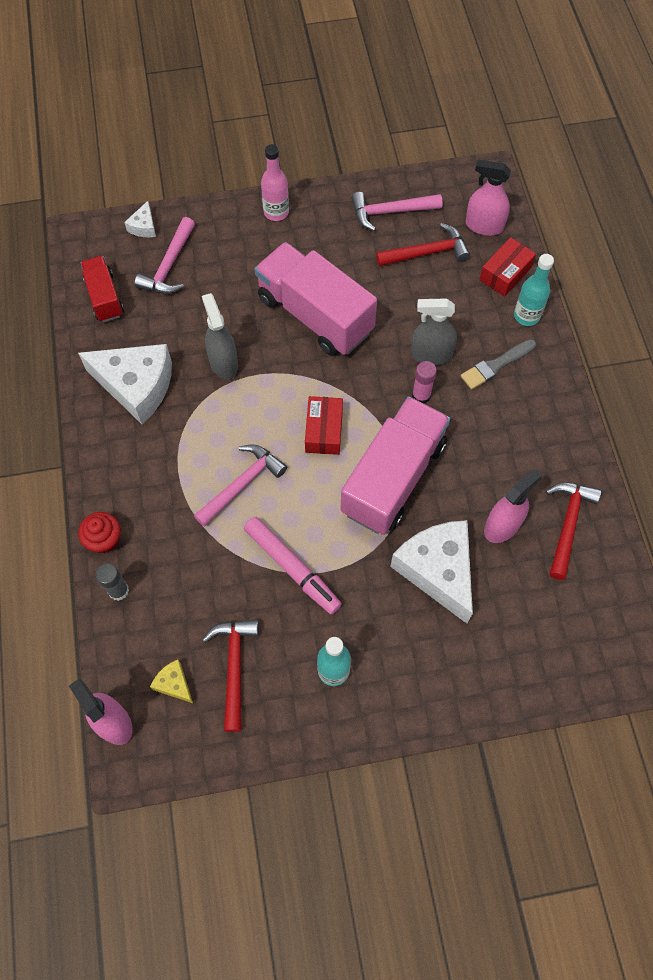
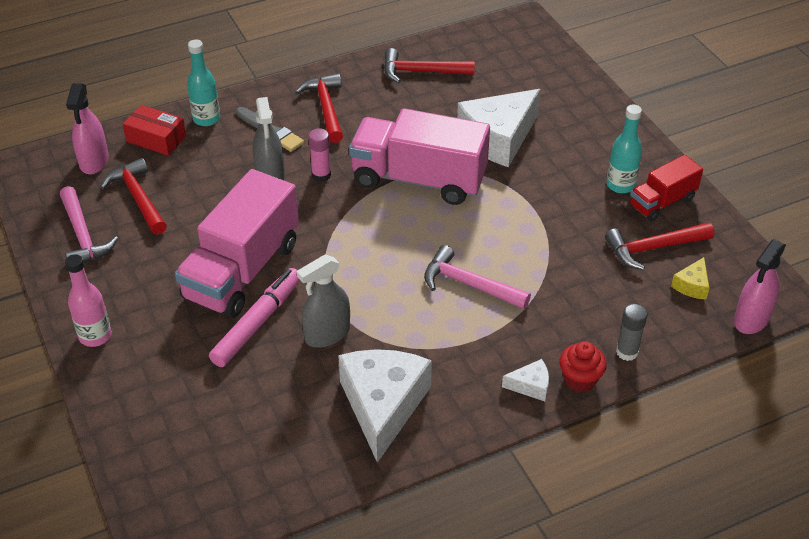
camera: 105 degrees left, 20 degrees down
red truck [81,256,124,322] -> red truck moved to [629,155,703,221]
white cheese [124,201,156,237] -> white cheese moved to [502,359,549,401]
pink hammer [134,217,195,294] -> none
pink marker [244,517,342,615] -> pink marker moved to [209,268,300,367]
red box [305,396,343,455] -> none
pink spray bottle [484,469,542,543] -> none
none -> red hammer [295,73,343,143]

